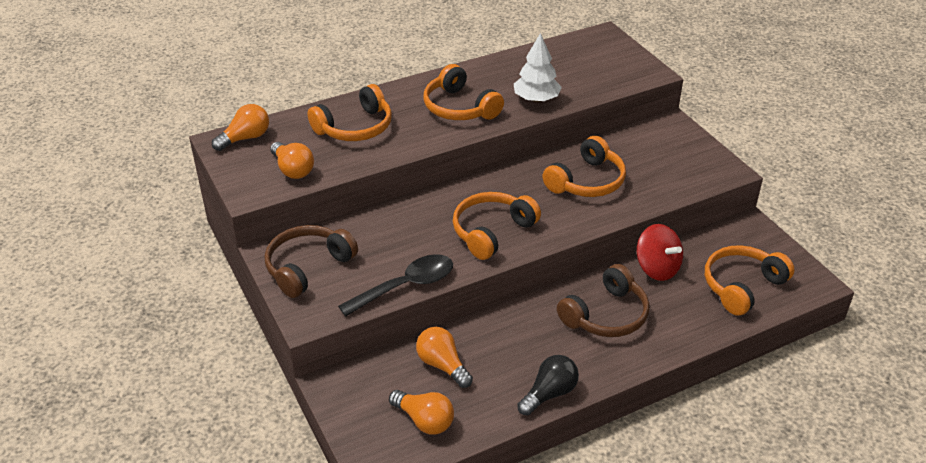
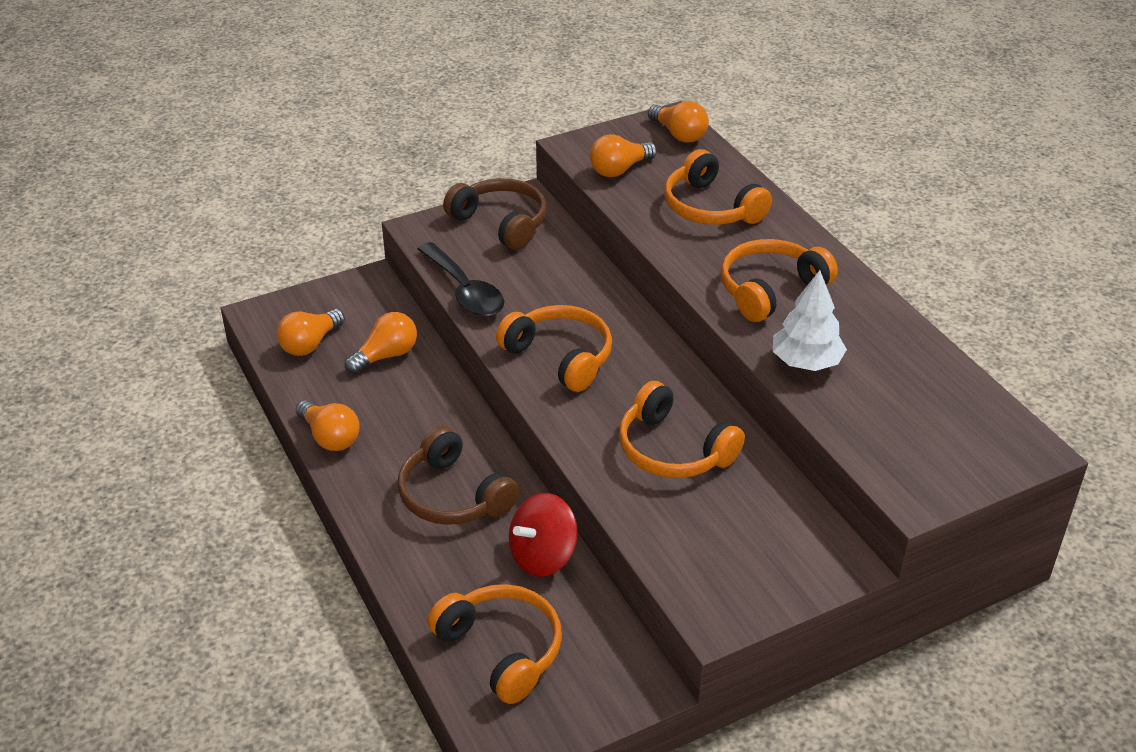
camera: 90 degrees right, 0 degrees up
black light bulb [517,355,579,416] -> orange light bulb [296,400,360,451]

